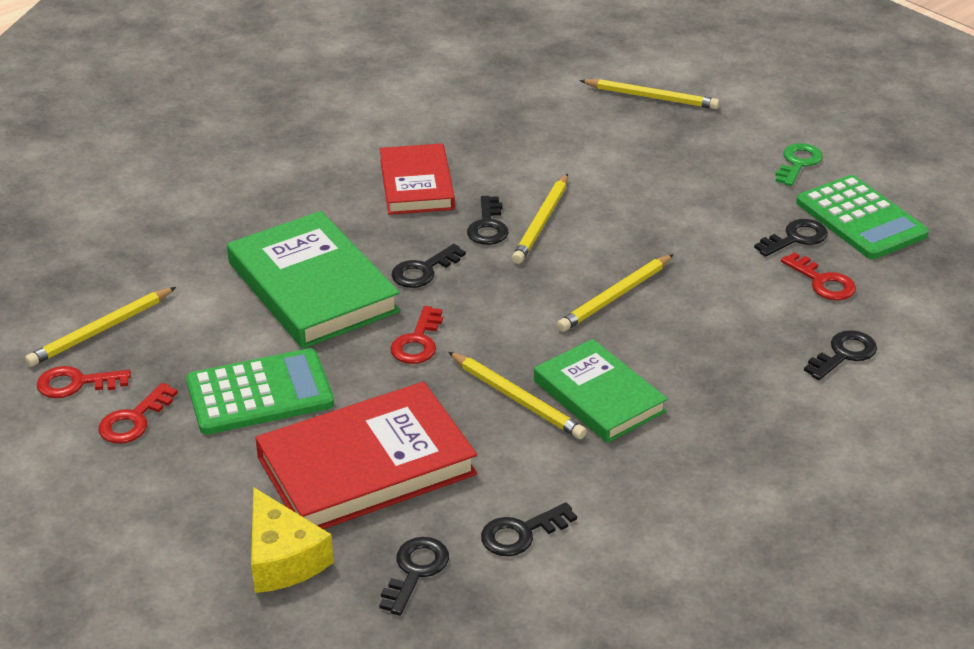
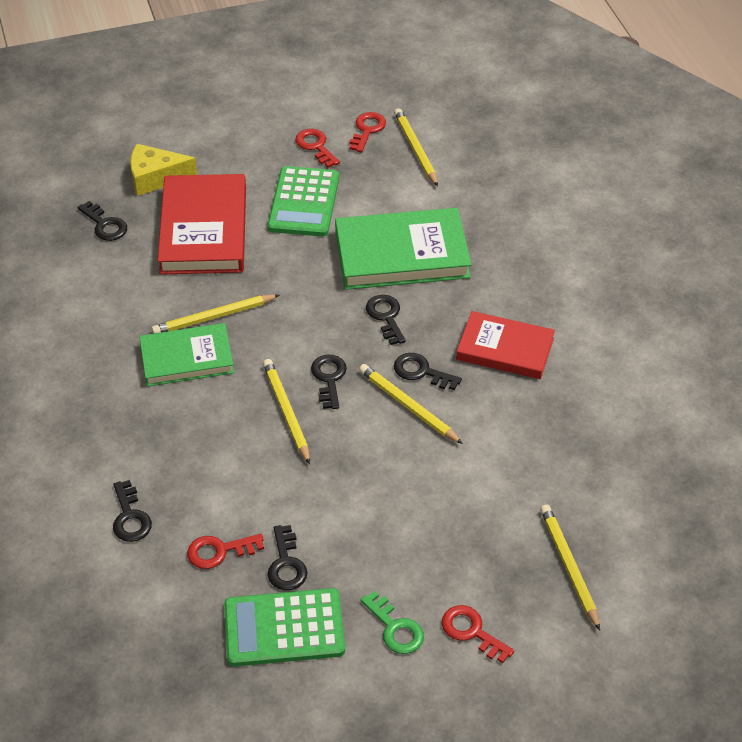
camera: 115 degrees right, 10 degrees up
red key [390,306,443,364] -> red key moved to [442,605,514,663]
black key [481,502,577,556] -> black key moved to [311,355,347,409]
yellow pencil [579,79,719,109] -> yellow pencil turned 120 degrees clockwise [540,505,600,630]

